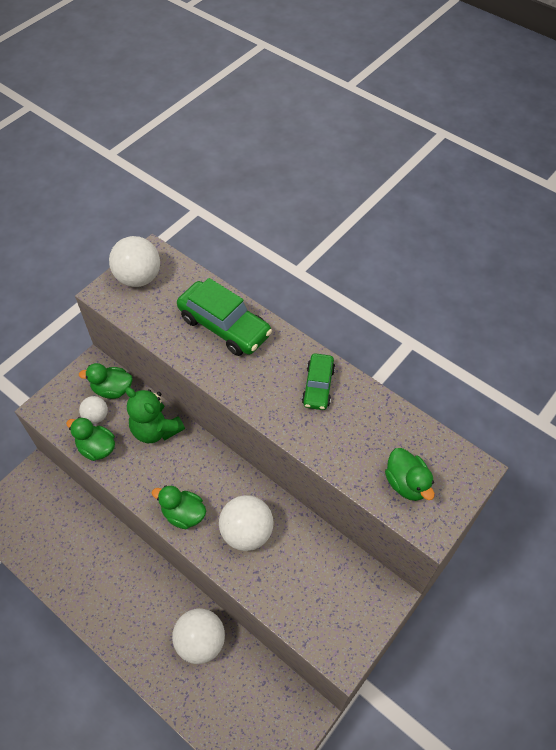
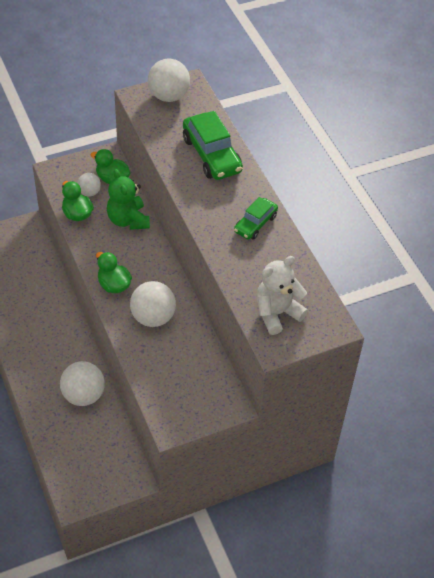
camera: 25 degrees right, 5 degrees down
green duck [385,448,435,501] -> white teddy bear [256,256,308,335]

